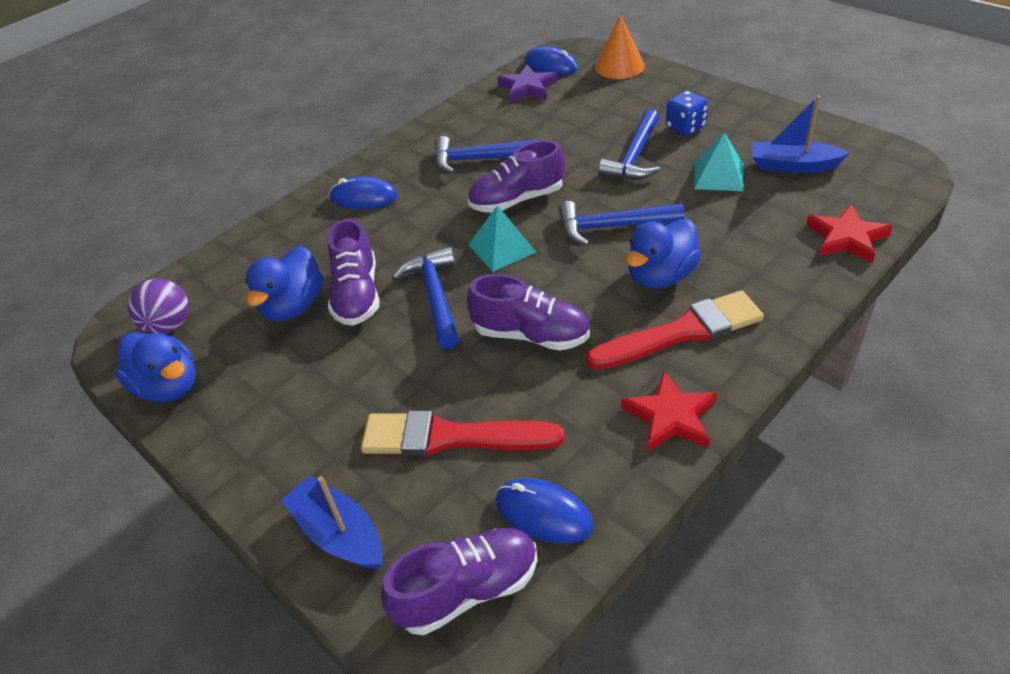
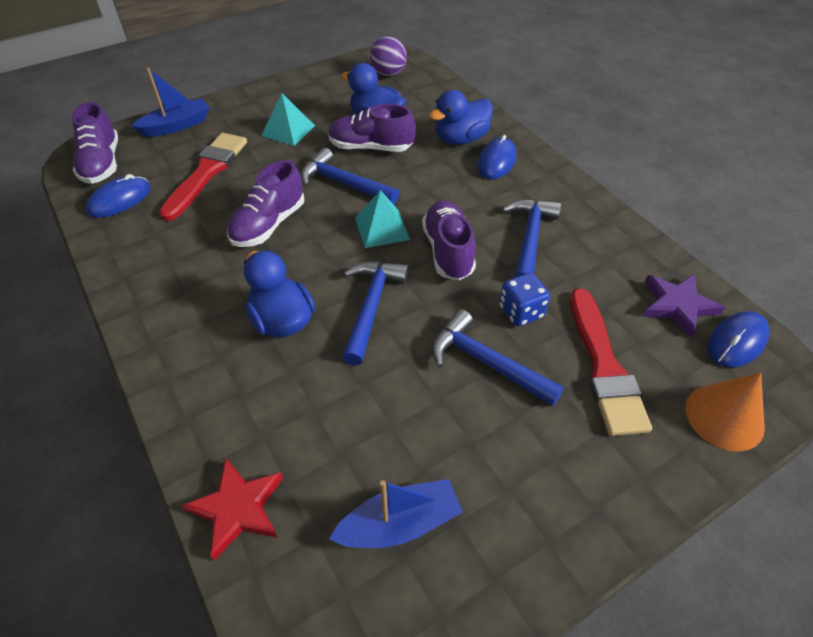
camera: 100 degrees right, 5 degrees up
blue duck [115,332,196,402] -> blue duck moved to [429,90,493,145]
blue hammer [392,247,459,349] -> blue hammer turned 150 degrees counterclockwise [300,148,399,205]
red brush [586,290,764,370] -> red brush moved to [570,288,652,436]
red star [621,371,717,452] -> none
blue dice [666,91,708,136] -> blue dice moved to [499,273,550,326]
turquoise pyramid [694,132,743,191] -> turquoise pyramid moved to [261,93,315,146]
blue boat [752,95,850,173] -> blue boat turned 45 degrees clockwise [329,479,463,548]

